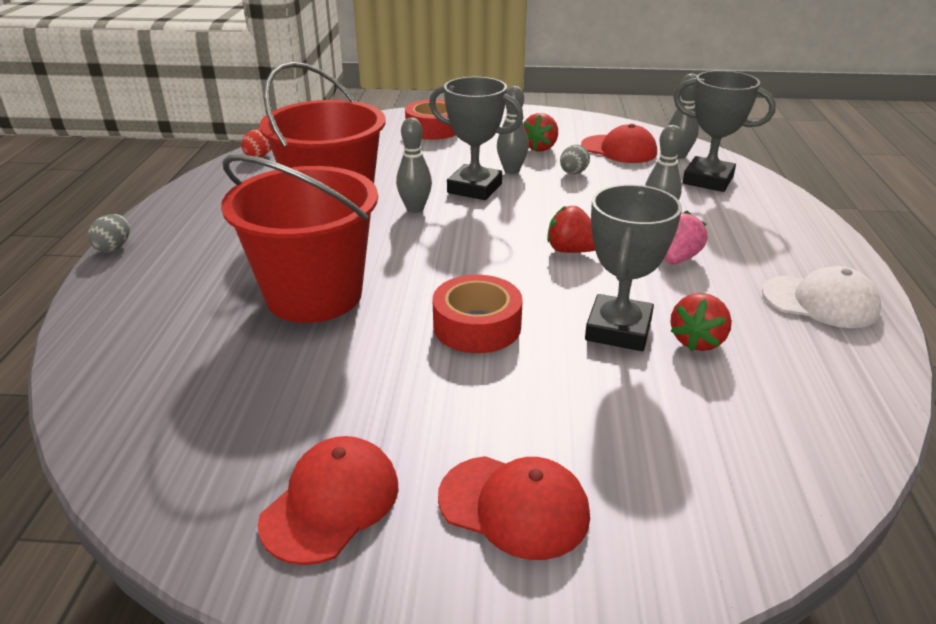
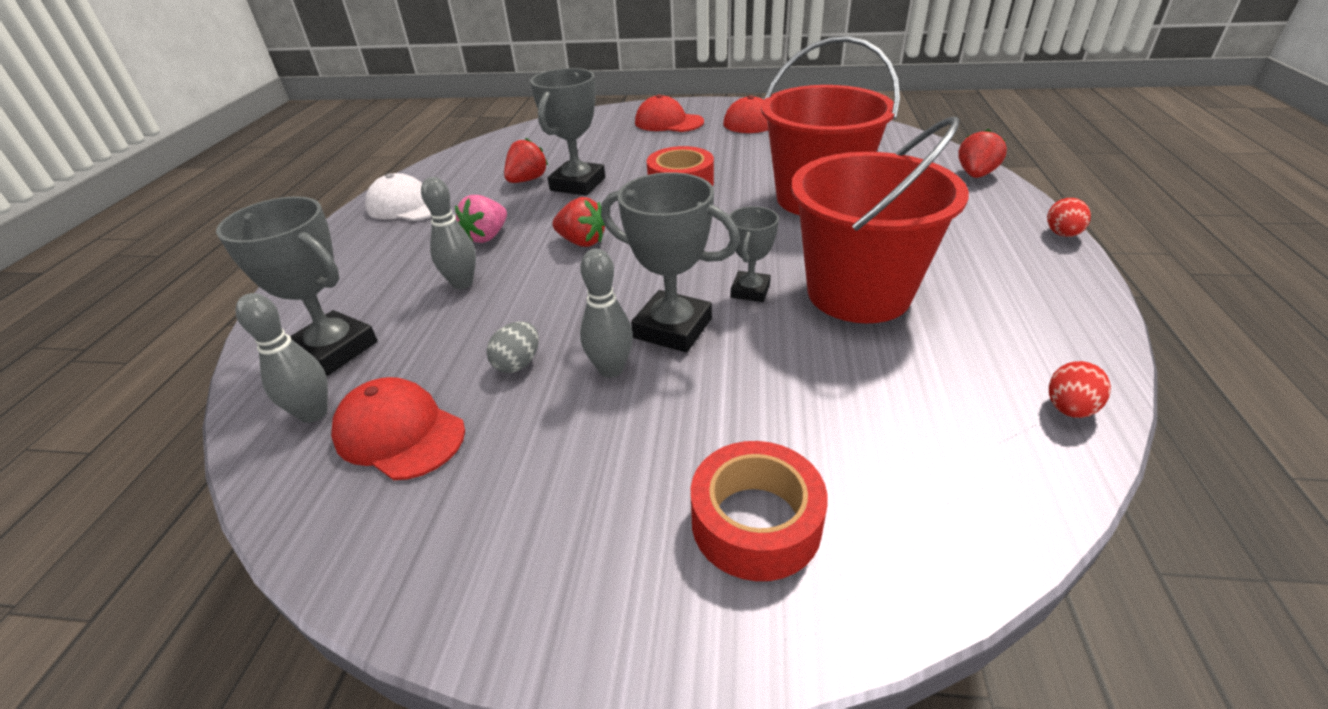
camera: 175 degrees left, 5 degrees up
grey egg [88,214,130,252] -> red egg [1047,198,1091,237]
grey bowling pin [396,117,432,213] -> grey trophy [729,206,779,302]
red strawberry [524,113,558,151] -> red strawberry moved to [958,129,1007,178]

